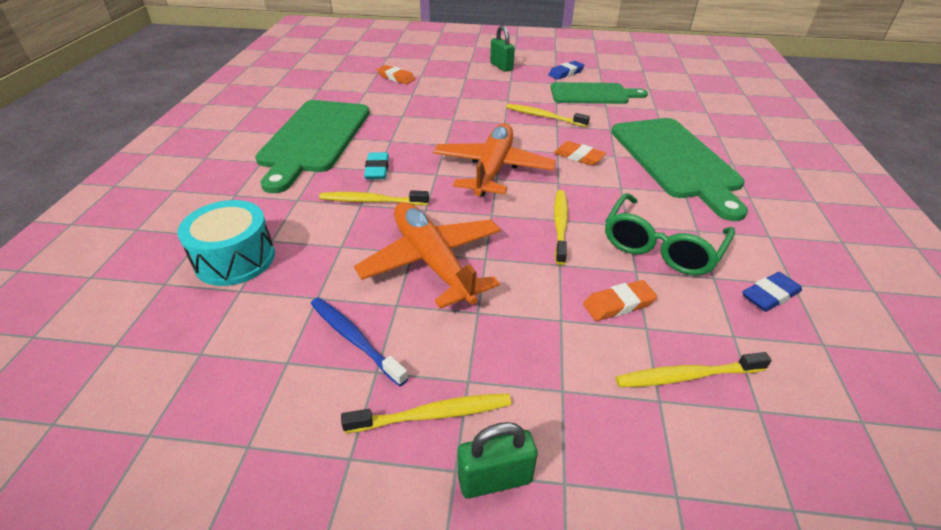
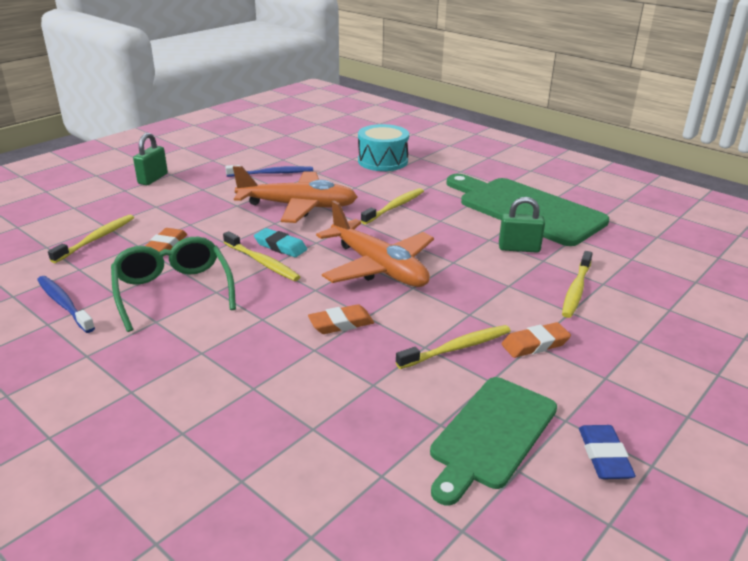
camera: 125 degrees right, 10 degrees down
yellow toothbrush [341,394,511,433] -> yellow toothbrush moved to [562,251,593,318]
turquoise eraser [364,152,389,180] -> turquoise eraser moved to [254,228,307,257]
orange eraser [377,65,415,84] -> orange eraser moved to [502,322,571,358]
green padlock [490,25,515,72] -> green padlock moved to [499,197,545,253]
green cutting board [611,118,748,221] -> none
blue eraser [742,272,802,312] -> blue toothbrush [37,276,95,333]

